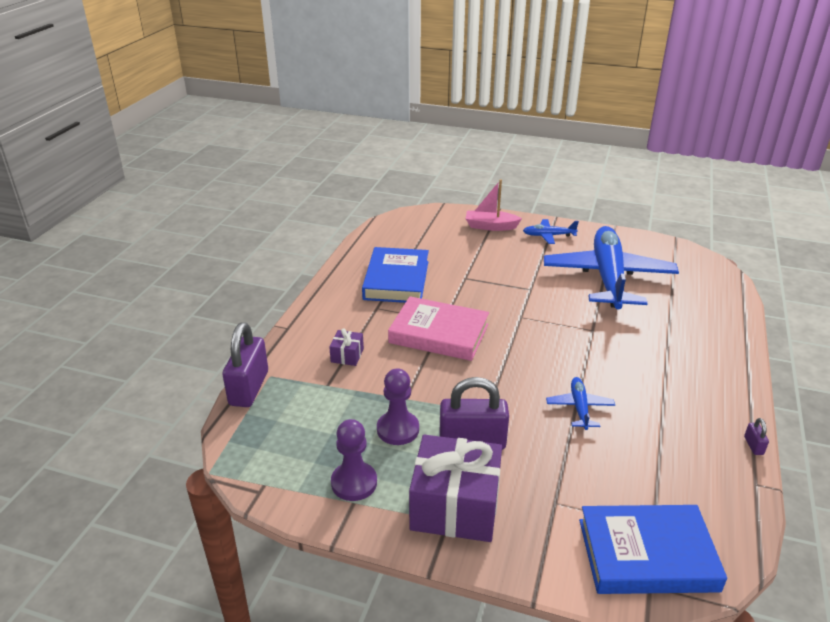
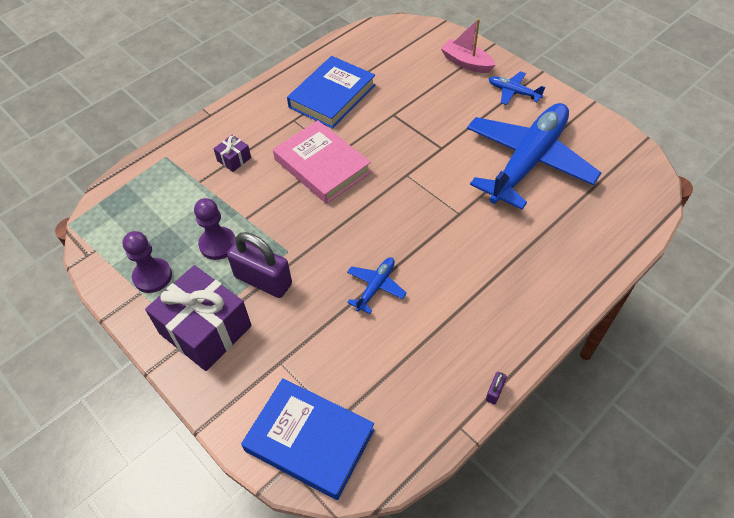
camera: 30 degrees right, 20 degrees up
purple padlock [222,322,268,407] -> none

